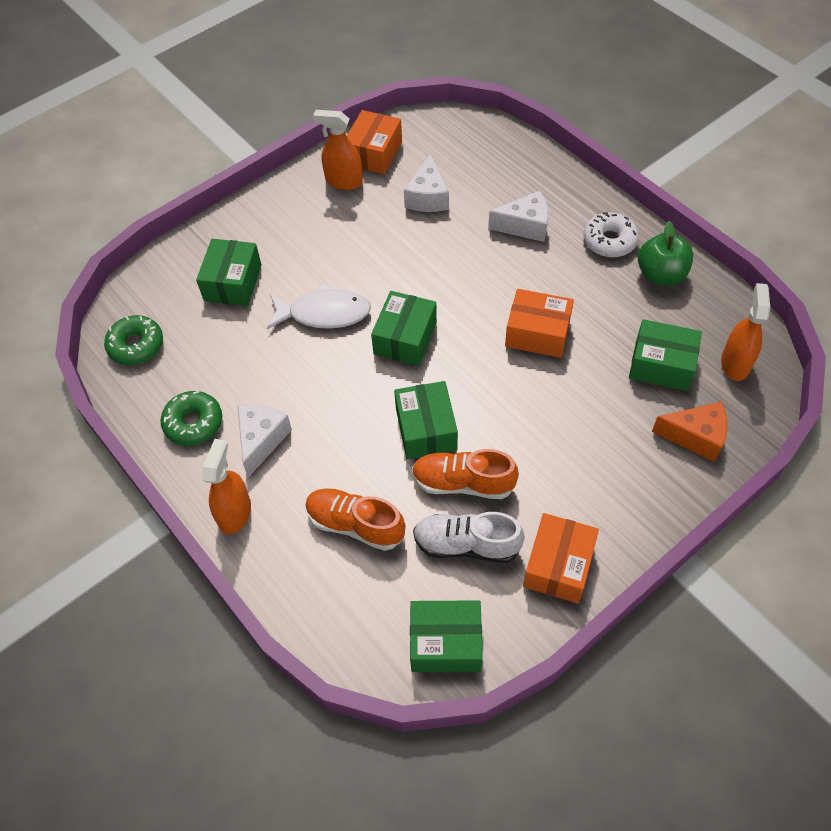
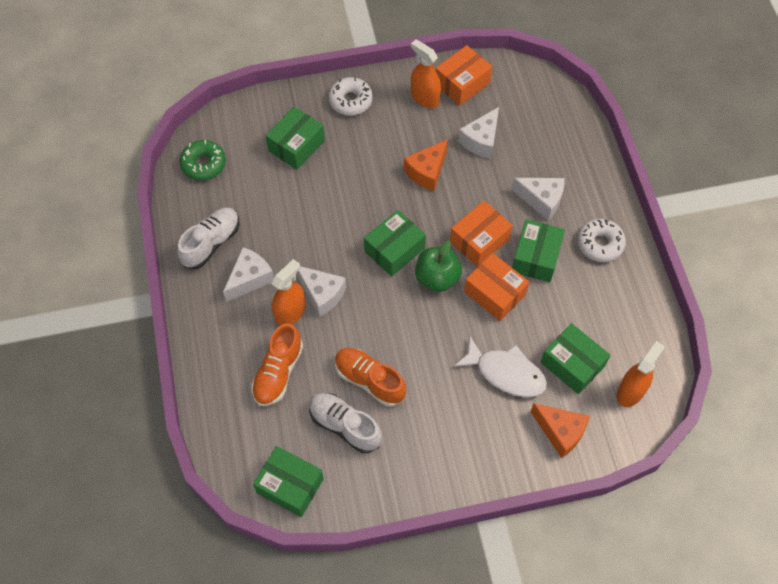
camera: 25 degrees right, 5 degrees up
green donut [160,391,222,446] -> white shoe [177,207,239,269]
orange spray bottle [202,439,251,534] -> orange spray bottle moved to [272,259,306,326]
white fish [267,283,371,329] -> white fish moved to [454,336,547,397]
orange shoe [305,488,405,551] -> orange shoe turned 120 degrees counterclockwise [251,323,303,406]
green box [394,381,458,459] -> green box moved to [512,219,565,282]
orange box [523,513,599,603] -> orange box moved to [450,201,513,267]
green apple [638,221,693,285] -> green apple moved to [415,241,462,292]
none -> white cheese [296,266,346,317]
none -> white donut [328,77,373,116]
none -> orange cheese [404,139,448,191]

